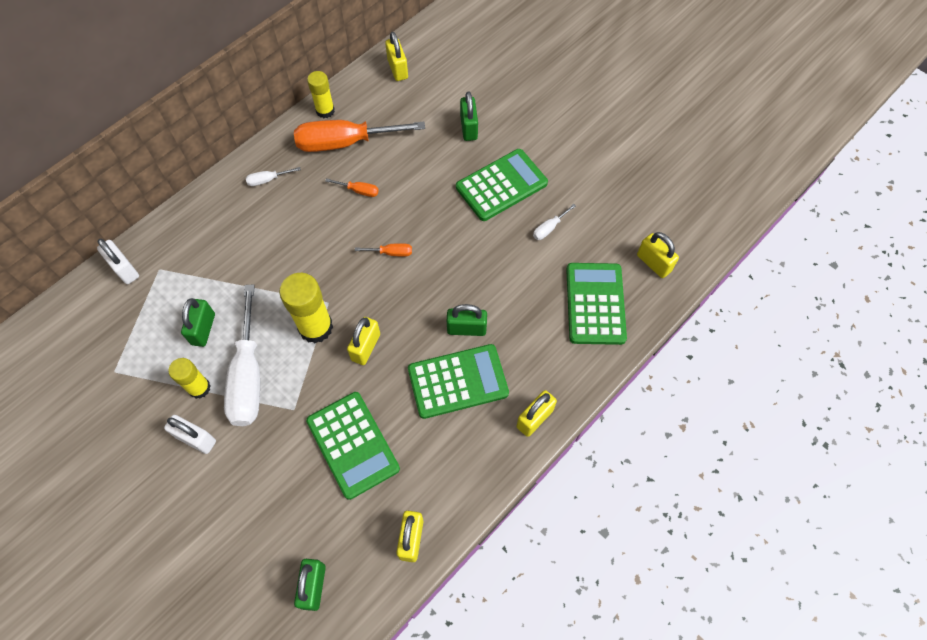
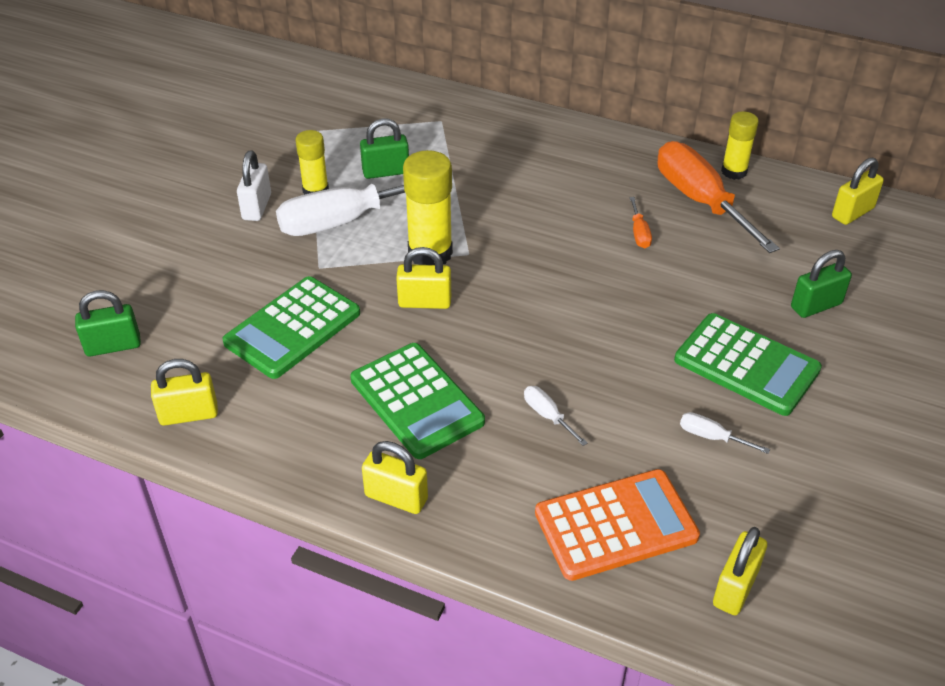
camera: 70 degrees right, 20 degrees down
white padlock [97,239,139,284] -> none
white screwdriver [246,167,301,186] -> white screwdriver moved to [524,386,588,446]
orange screwdriver [355,243,412,257] -> none
green padlock [447,304,487,336] -> none
green calculator [566,263,627,345] -> orange calculator [535,469,700,581]

